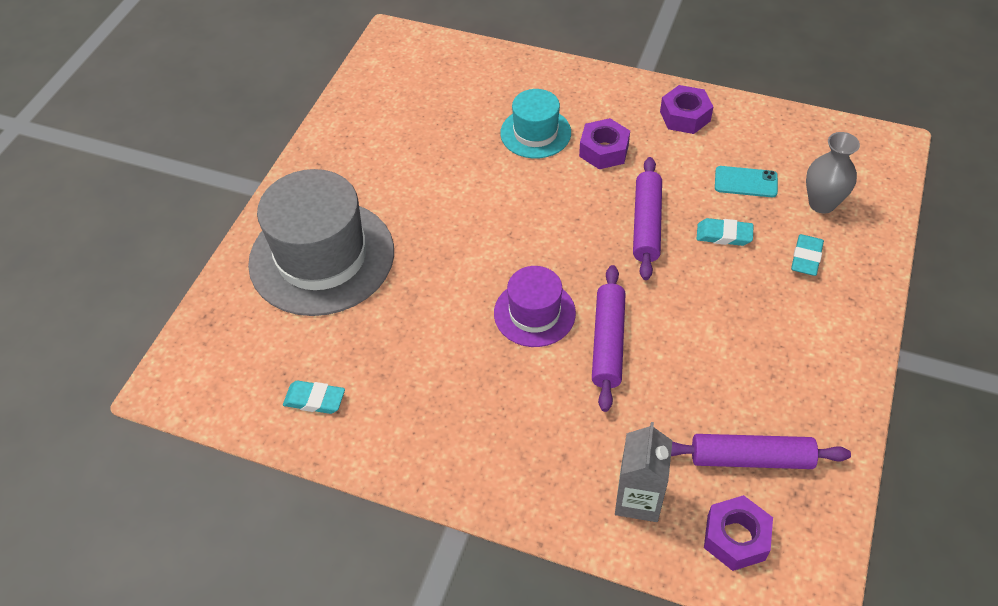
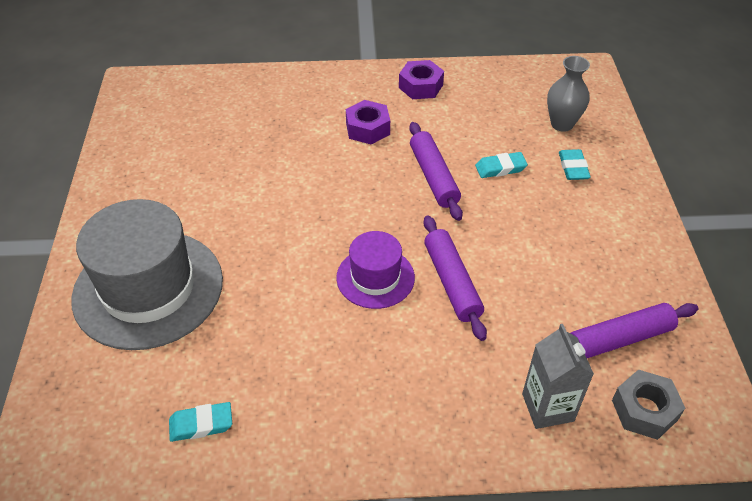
camera: 25 degrees left, 5 degrees down
turquoise hat [500,89,571,158] -> none
purple nut [704,495,773,571] -> grey nut [612,370,685,440]
turquoise phone [715,166,778,197] -> none

